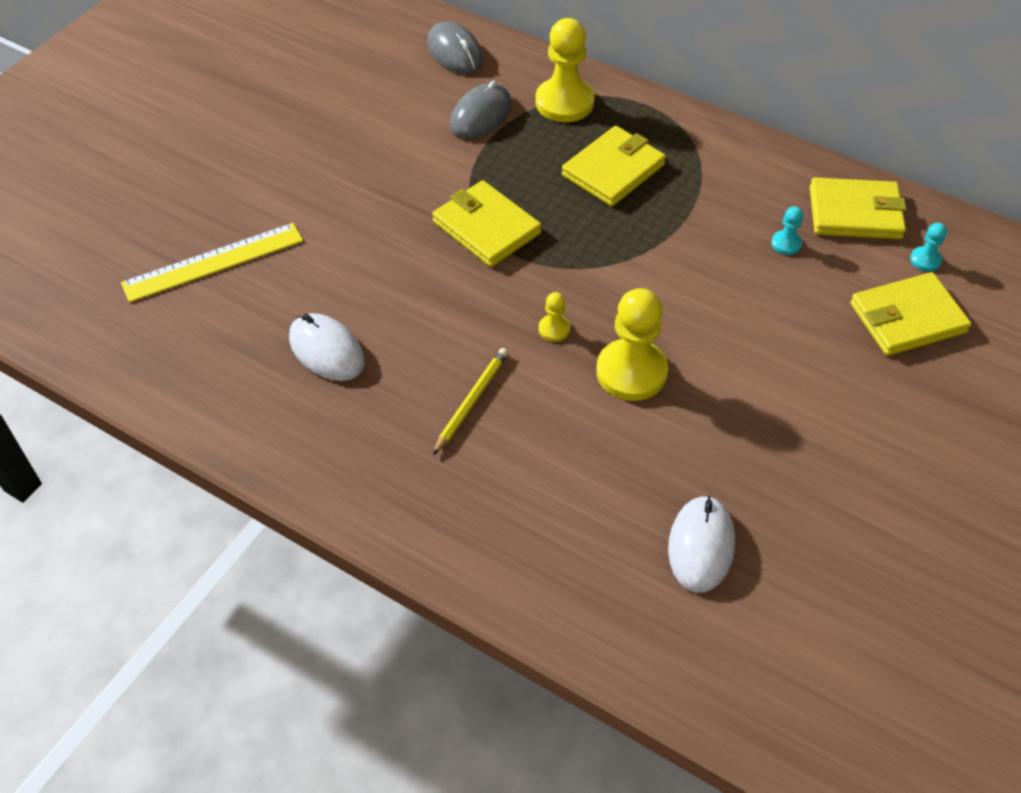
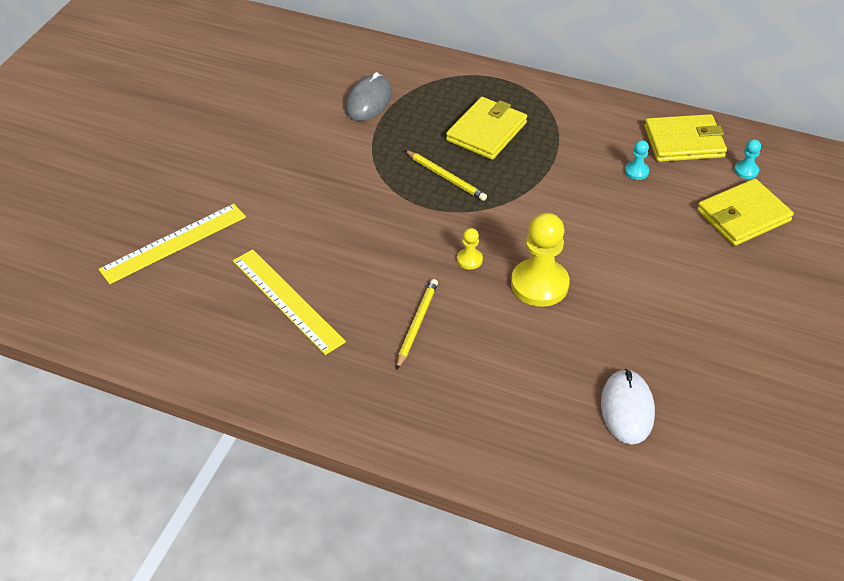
camera: 10 degrees left, 5 degrees down
white mouse [289,313,365,381] -> yellow ruler [233,249,346,355]
grey mouse [427,21,483,74] -> none
yellow wallet [432,180,542,267] -> none
yellow pawn [535,18,595,122] -> none
none -> yellow pencil [405,150,487,201]

